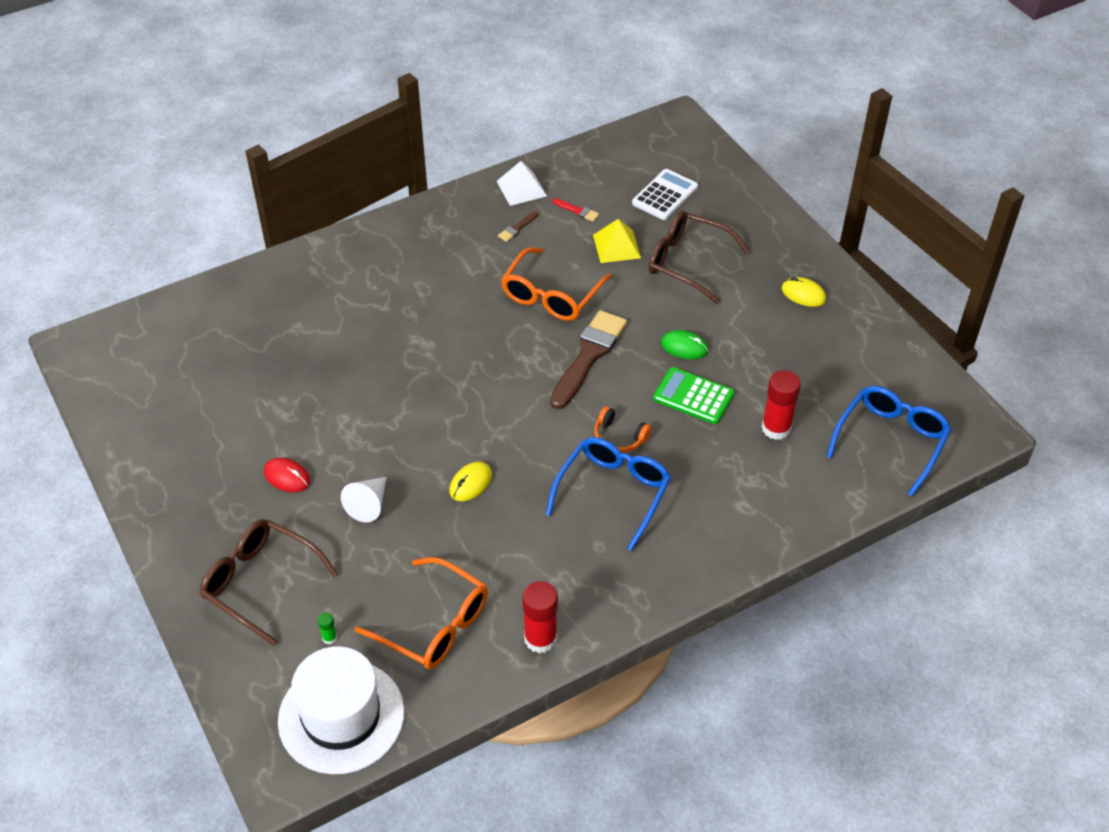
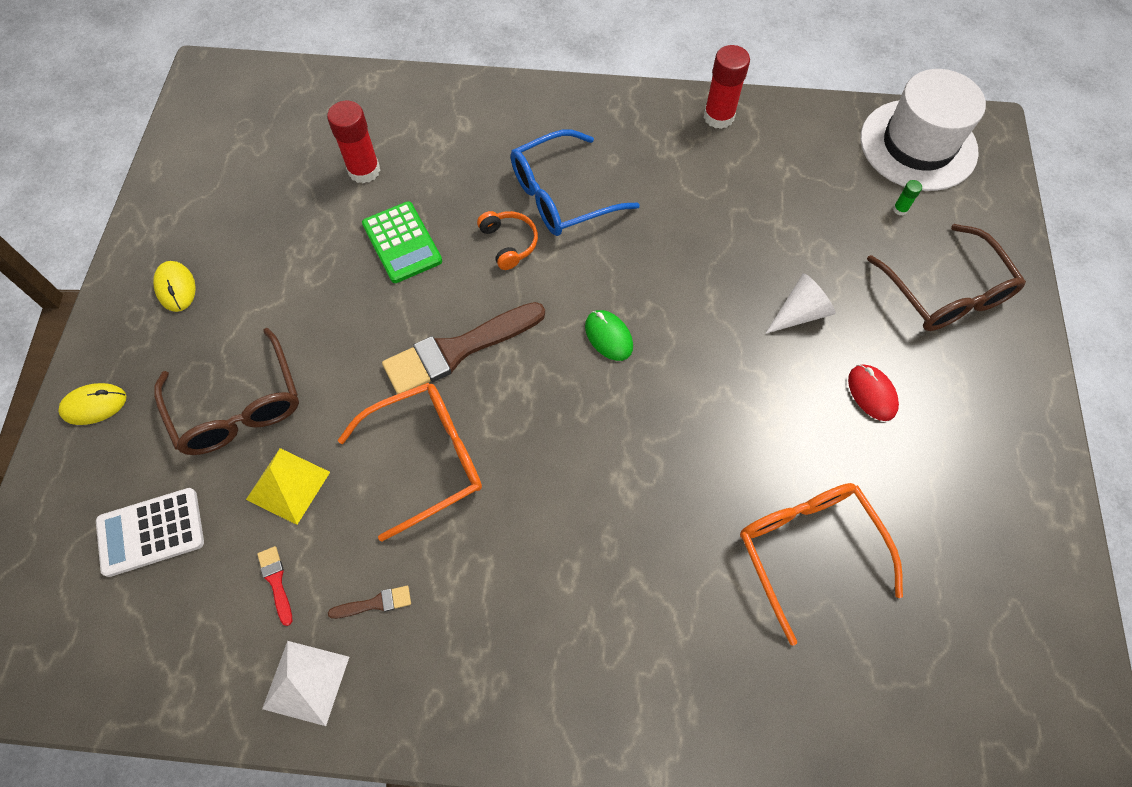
camera: 145 degrees left, 15 degrees up
orange glasses [355,557,488,669] -> orange glasses moved to [740,483,903,646]
yellow mouse [450,462,492,501] -> yellow mouse moved to [58,383,126,425]
green mouse [661,330,708,359] -> green mouse moved to [585,310,633,361]
blue glasses [826,386,952,496] -> none

